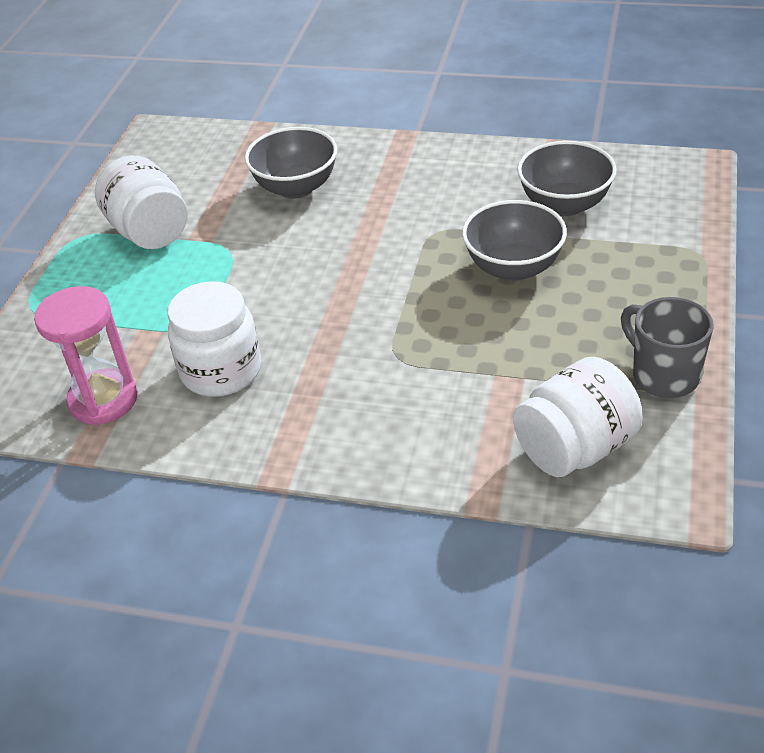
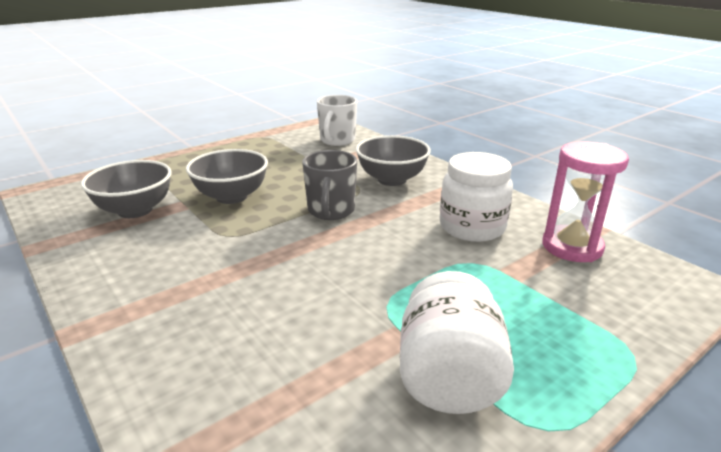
camera: 145 degrees left, 15 degrees down
grey bowl [245,127,337,199] -> grey bowl moved to [356,135,431,186]
white jar [513,357,643,477] -> white mug [317,95,357,146]
grey mug [621,297,714,398] -> grey mug moved to [302,150,357,220]

